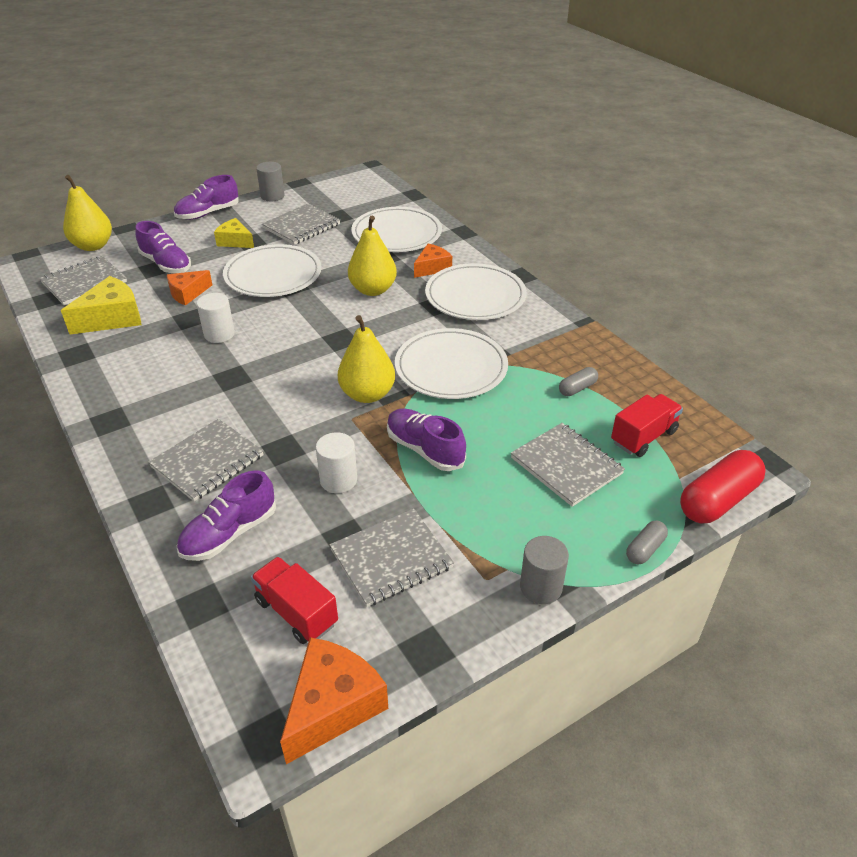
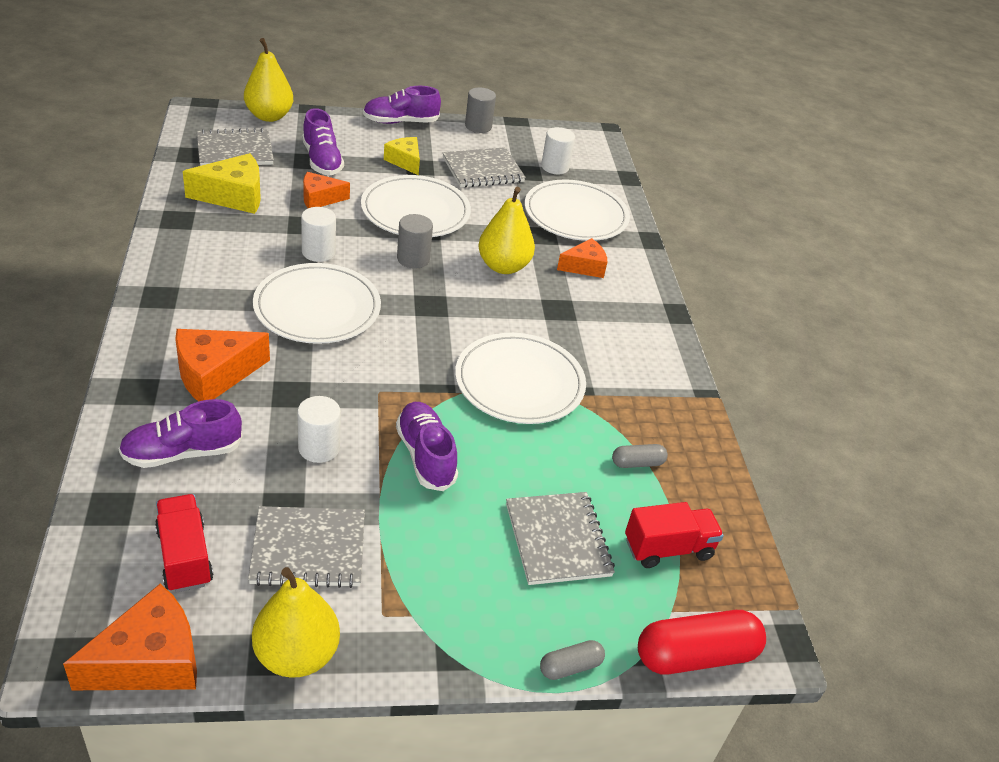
camera: 20 degrees right, 0 degrees up
grey notebook [148,419,263,502] -> orange cheese [175,329,270,401]
yellow pear [338,315,395,403] -> yellow pear moved to [252,567,340,678]
white plate [425,263,527,320] -> white plate moved to [253,263,381,344]
grey cylinder [520,536,569,604] -> grey cylinder moved to [397,214,433,268]
none -> white cylinder [541,127,575,174]

